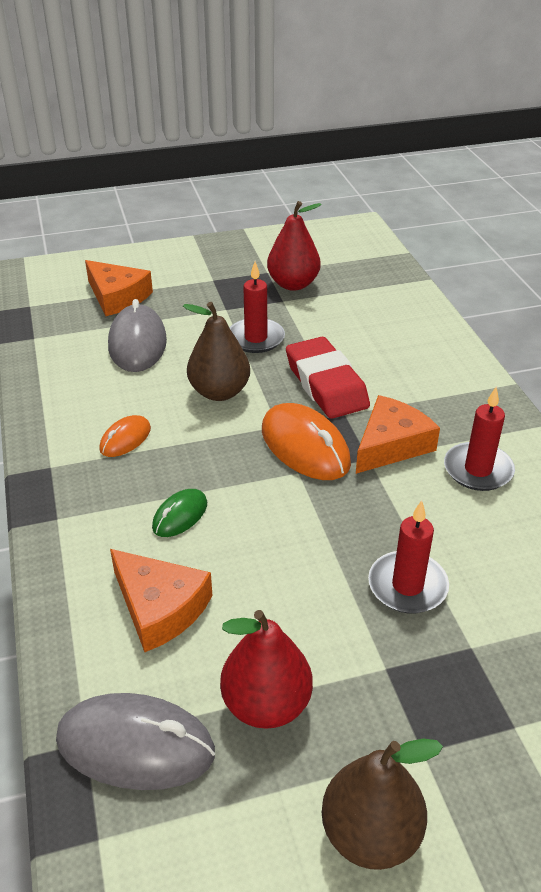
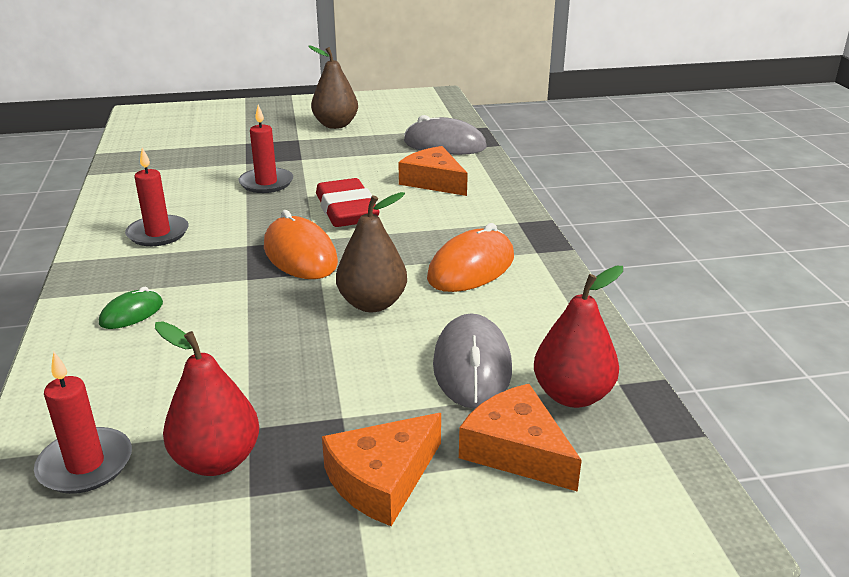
camera: 175 degrees left, 10 degrees down
orange mouse [99,415,151,457] -> orange mouse [427,223,514,292], size x1.82
green mouse [152,489,207,537] -> green mouse moved to [99,287,163,329]
red pear [220,610,313,729] -> red pear moved to [534,266,623,408]
red candle [230,262,285,353] -> red candle moved to [34,352,132,494]
red eraser [286,337,370,419] -> red eraser moved to [316,178,380,227]
orange cheese [356,395,440,474] -> orange cheese moved to [322,413,441,526]

